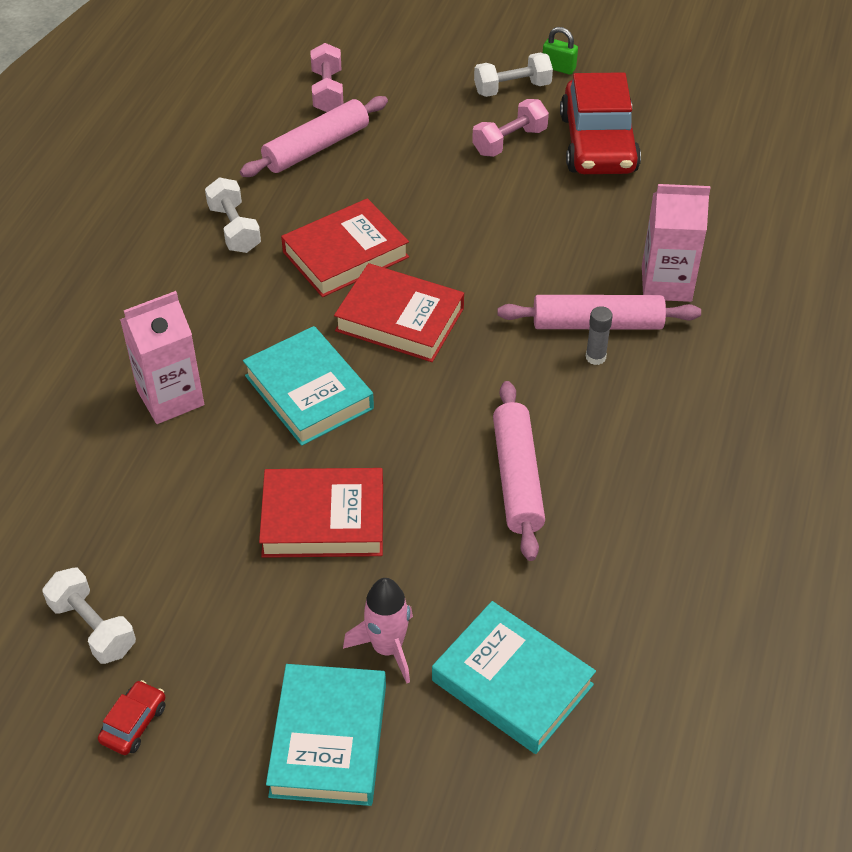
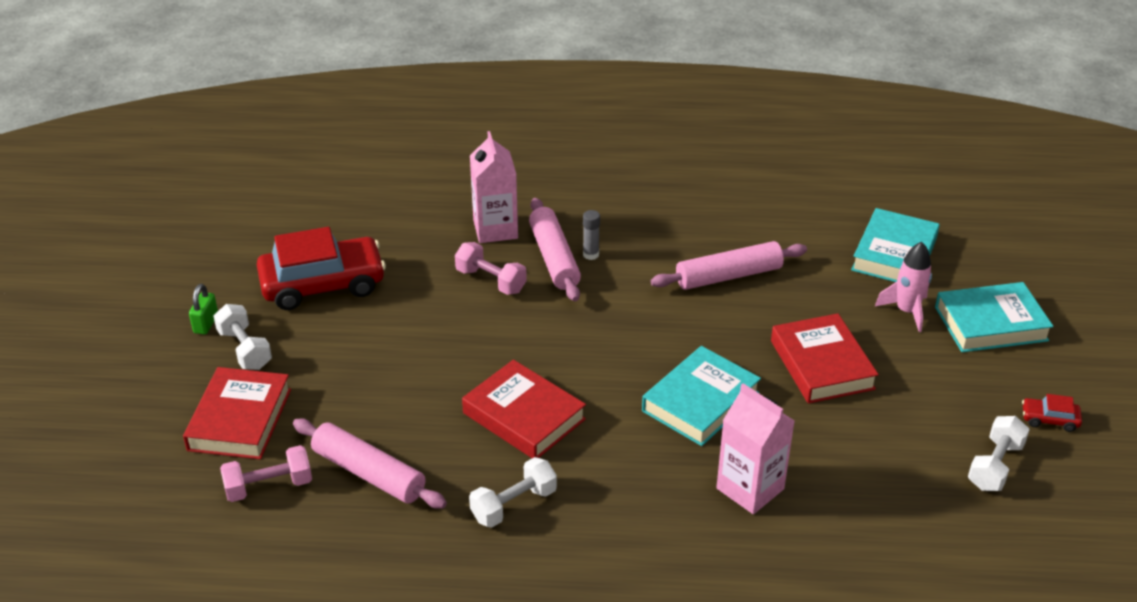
camera: 105 degrees left, 10 degrees down
red book [334,263,464,362] -> red book moved to [183,367,291,459]
pink dumbbell [472,99,549,157] -> pink dumbbell moved to [455,242,527,295]

